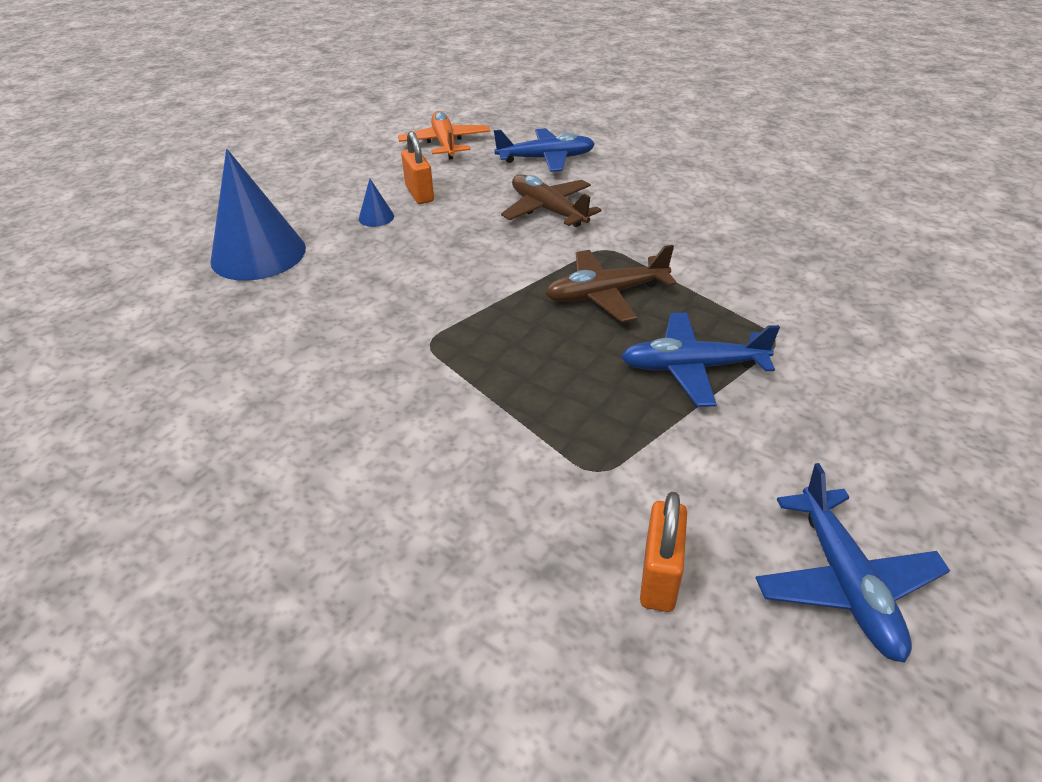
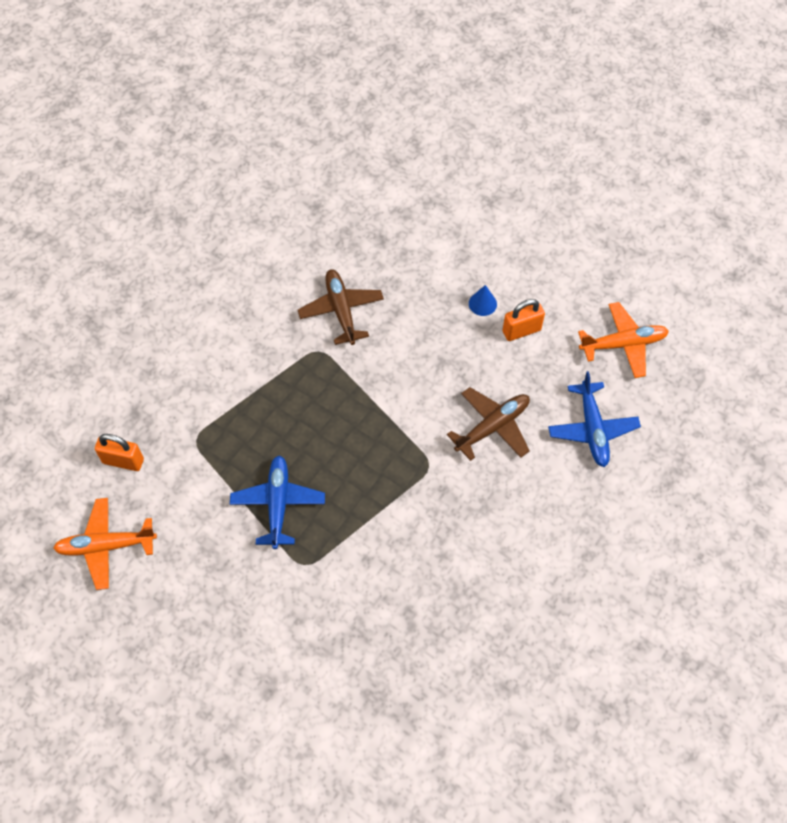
camera: 90 degrees right, 20 degrees up
blue cone [210,149,306,281] -> none
brown plane [545,245,676,322] -> brown plane moved to [298,269,384,345]
blue plane [756,463,950,663] -> orange plane [53,498,157,590]

